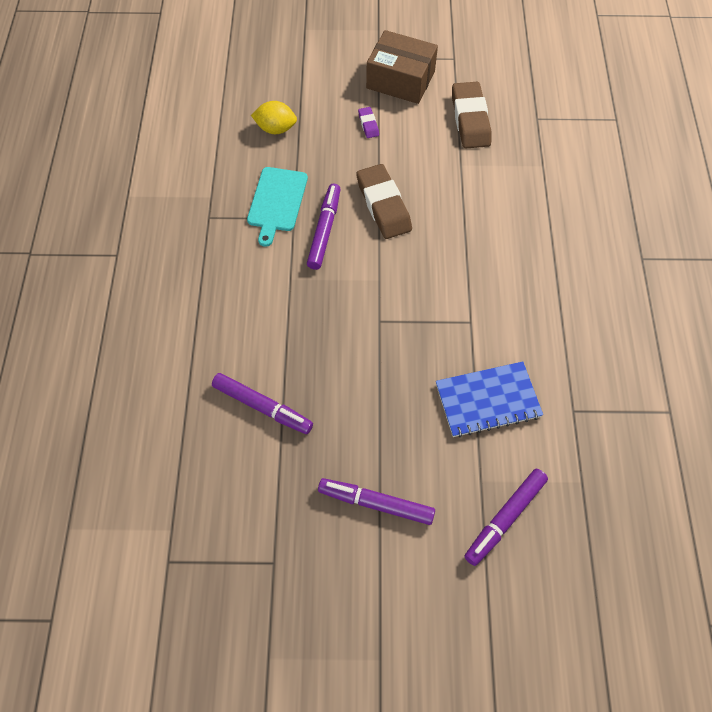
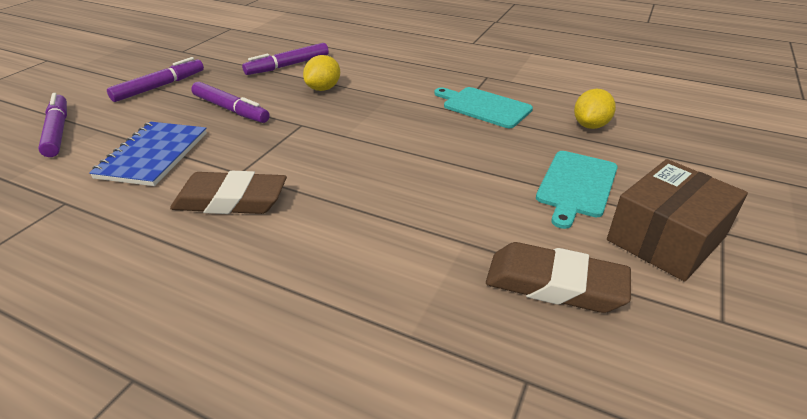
camera: 115 degrees right, 25 degrees down
purple marker [307,184,340,270] -> purple marker moved to [191,82,270,123]
brown eraser [356,164,412,239] -> brown eraser moved to [170,171,287,214]
purple eraser [358,107,379,138] -> turquoise cutting board [536,151,618,229]
none -> yellow lemon [303,55,340,91]

